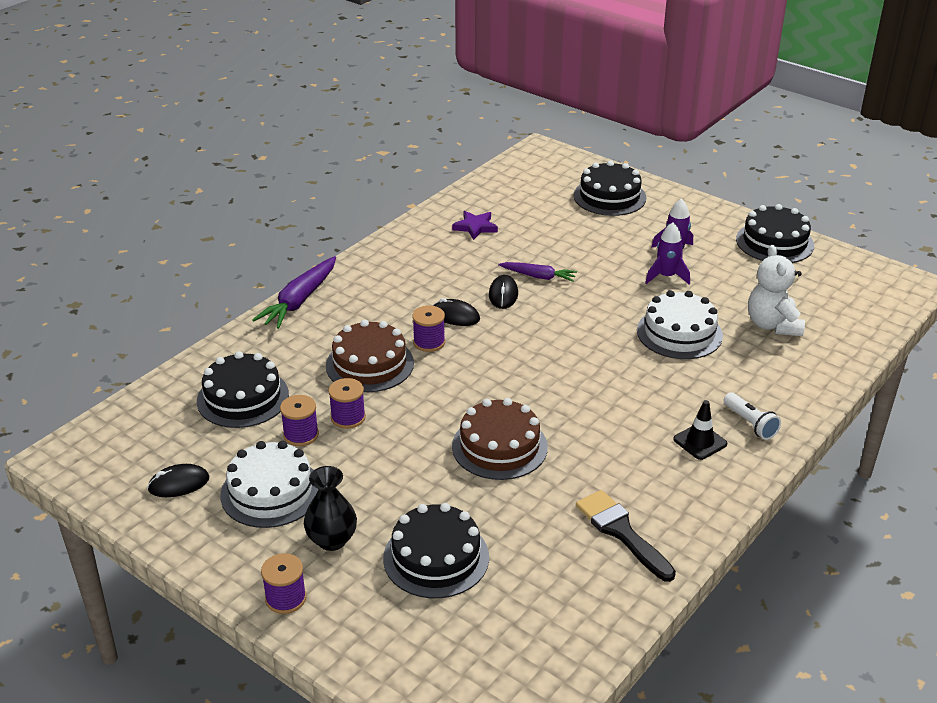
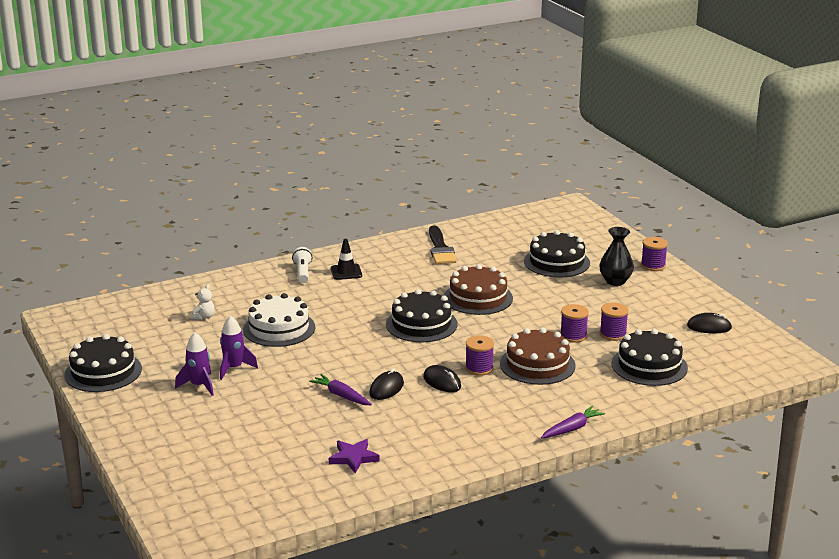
camera: 155 degrees left, 10 degrees down
white cake [220,441,319,528] -> none
purple carrot [252,256,336,329] -> purple carrot [541,406,605,439], size x0.62
black cake [573,160,646,216] -> black cake moved to [386,289,457,342]
white teddy bear [748,245,805,336] -> white teddy bear [191,284,215,320], size x0.48

